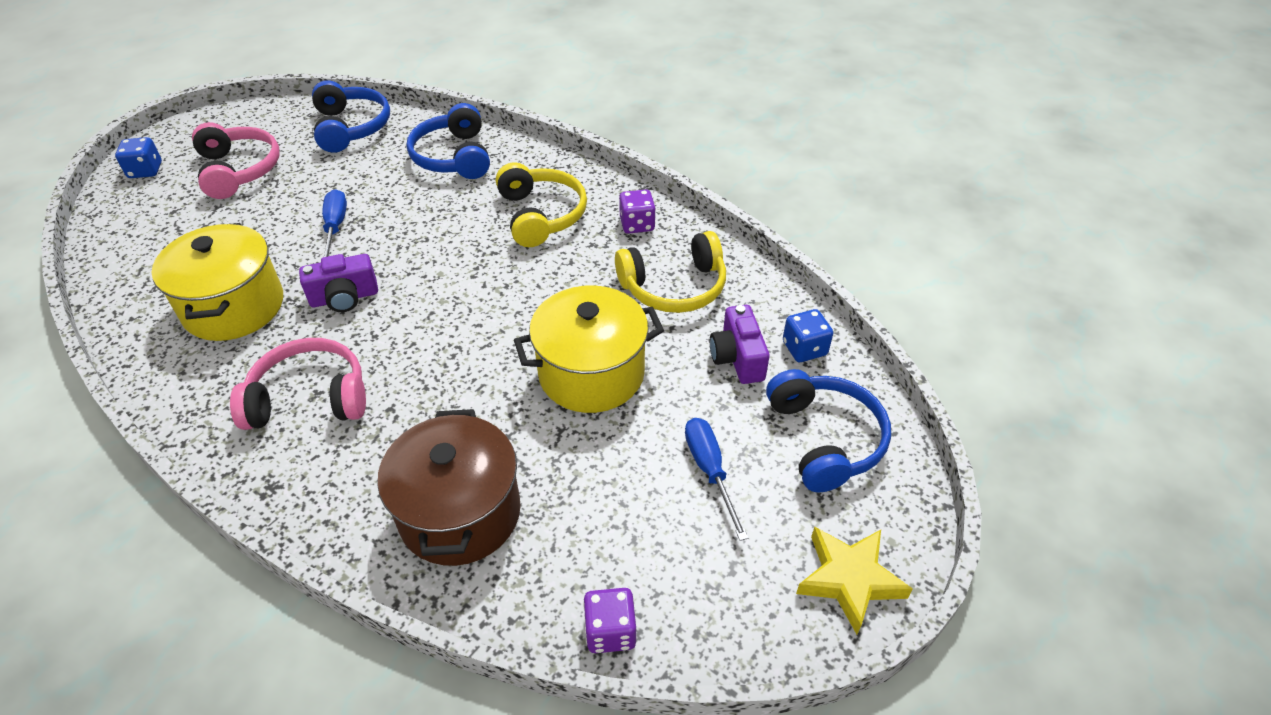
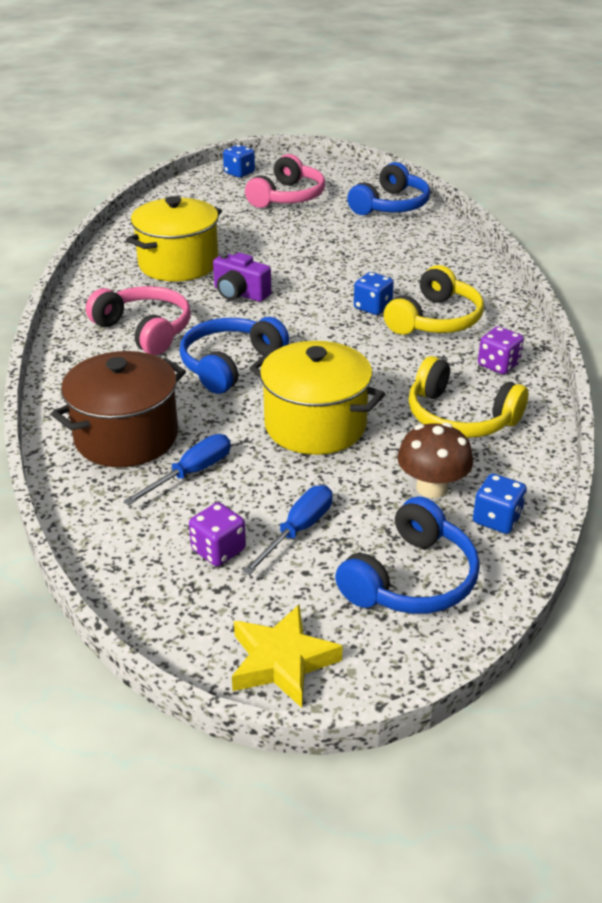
camera: 50 degrees right, 10 degrees down
blue screwdriver [322,189,347,257] -> blue screwdriver moved to [123,434,231,505]
blue headphones [407,103,490,179] -> blue headphones moved to [180,317,289,394]
purple dice [583,588,637,653] -> purple dice moved to [189,502,246,566]
purple camera [710,305,770,384] -> brown mushroom [397,423,473,498]
none -> blue dice [354,272,394,315]

